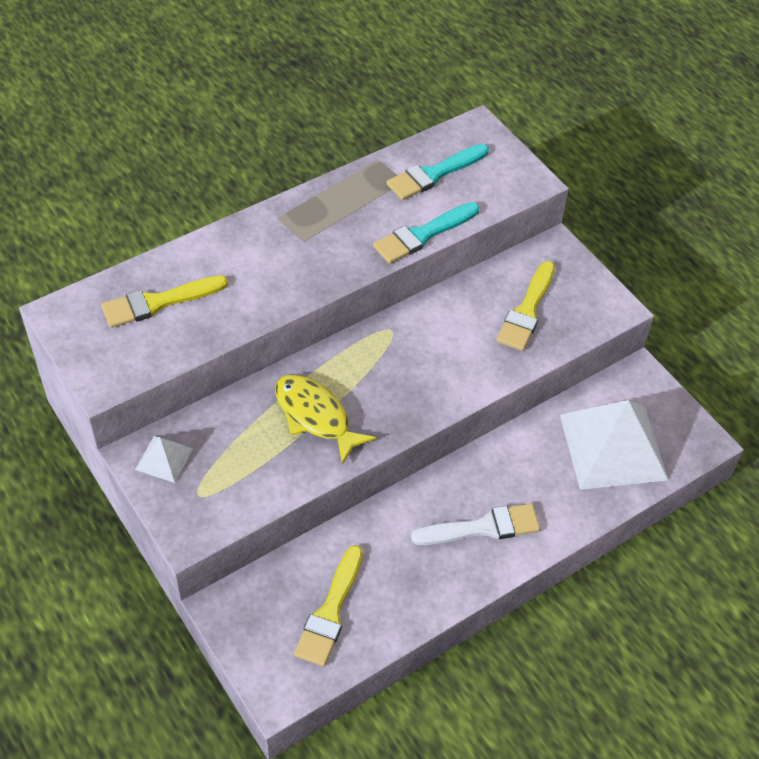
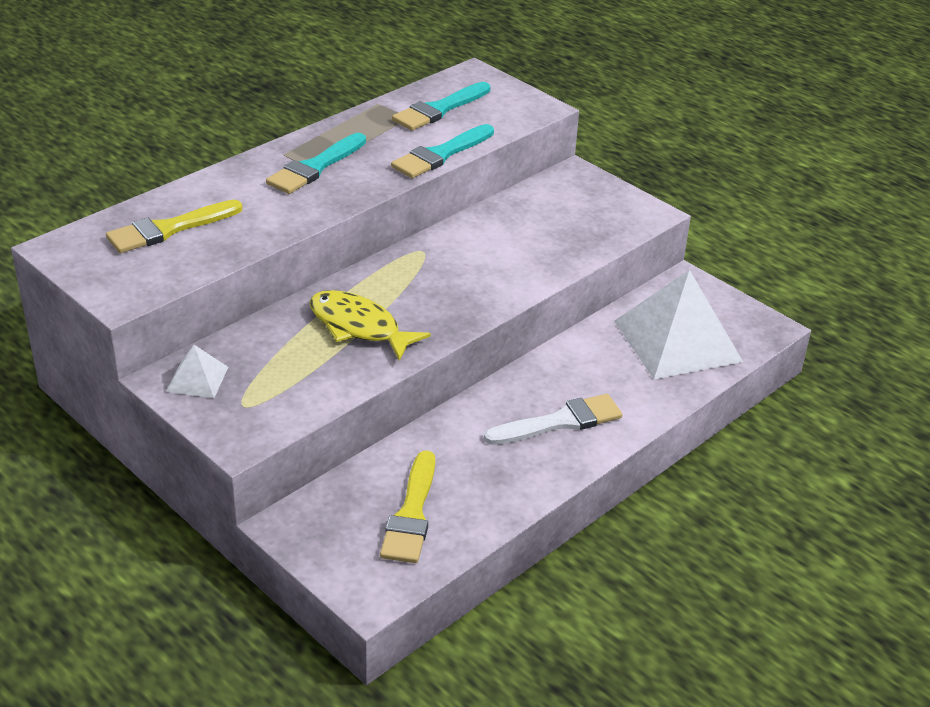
camera: 10 degrees left, 15 degrees down
yellow brush [496,261,555,351] -> none
none -> turquoise brush [266,133,366,194]

